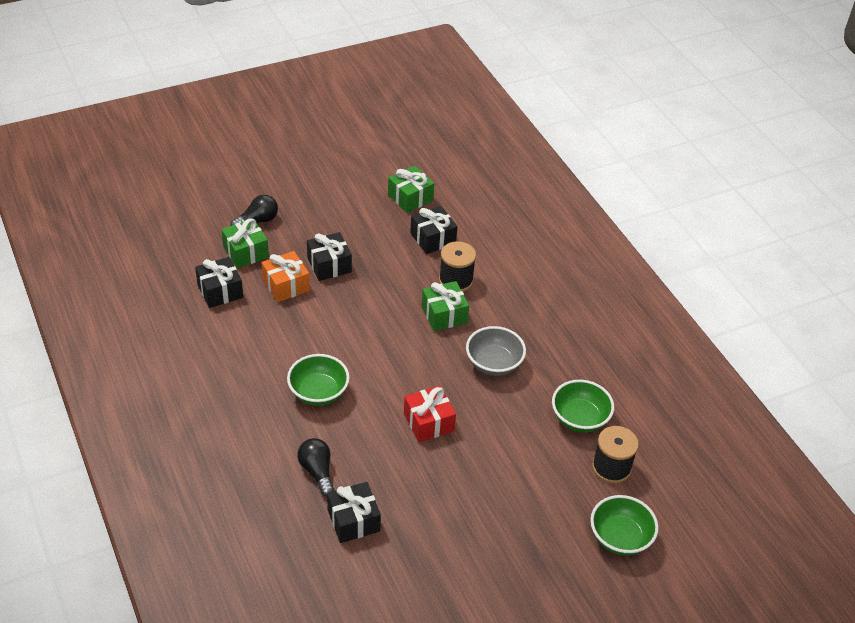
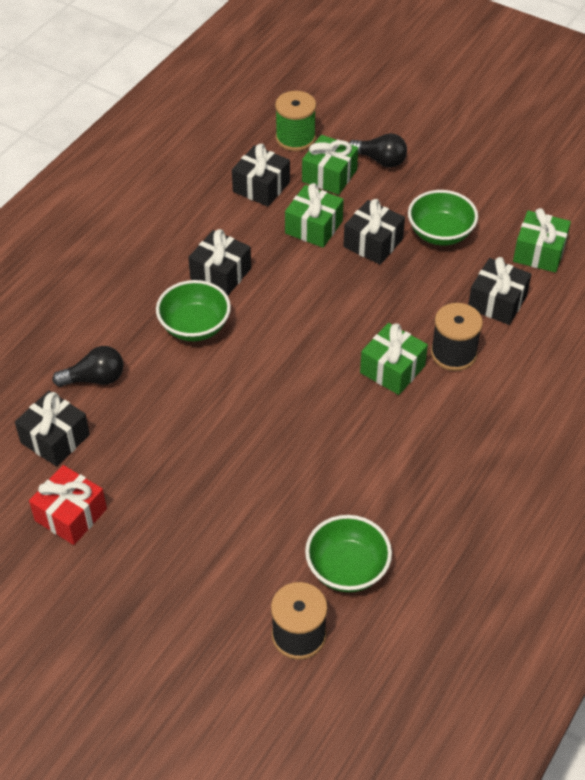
camera: 60 degrees right, 5 degrees up
orange gift [262,251,310,302] -> green gift [285,183,344,248]
black light bulb [298,438,334,496] -> black light bulb turned 45 degrees clockwise [53,346,123,387]
red gift [404,386,456,442] -> red gift moved to [29,465,107,545]
grey bowl [466,326,526,376] -> none
green bowl [590,495,659,555] -> green bowl moved to [408,190,478,245]
none -> black gift [188,229,251,296]
none -> green spool [275,91,316,151]

